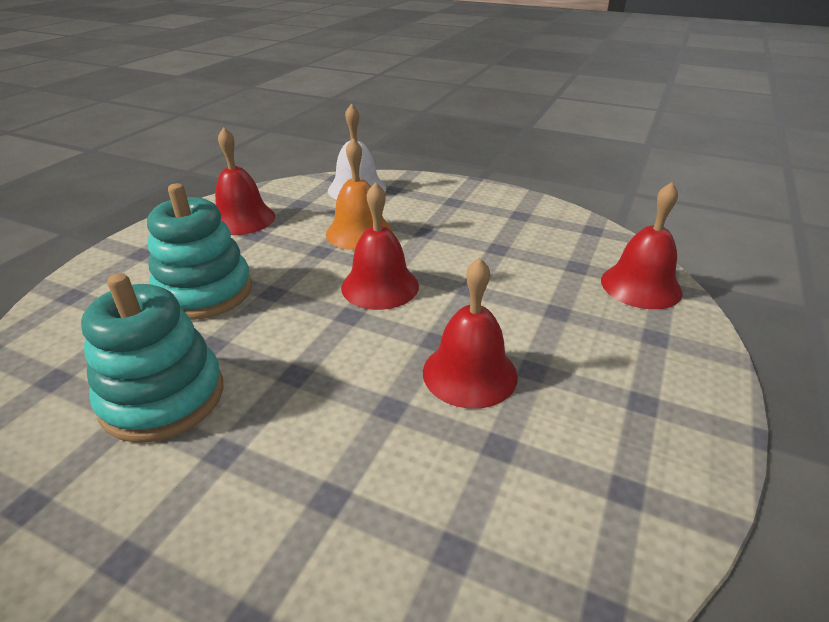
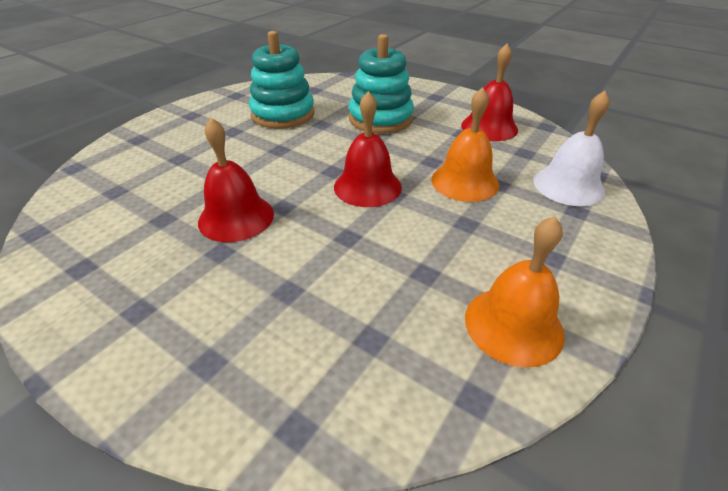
camera: 100 degrees right, 5 degrees up
red bell [601,182,682,309] -> none
none -> orange bell [465,216,565,368]

